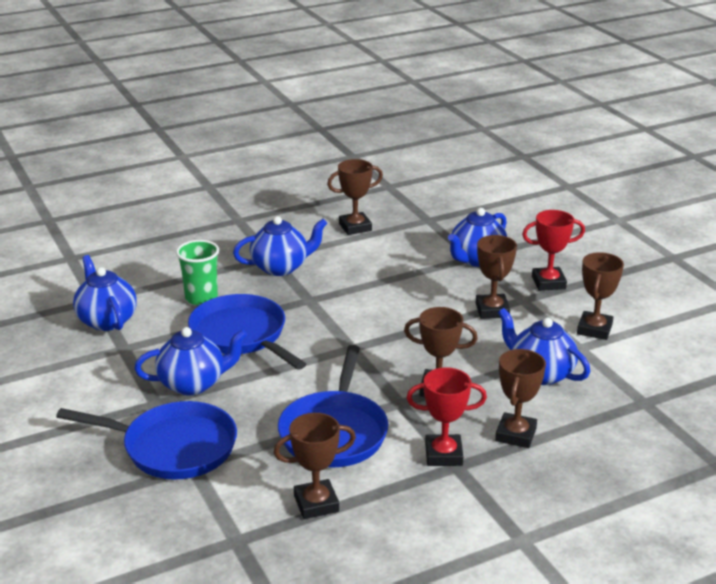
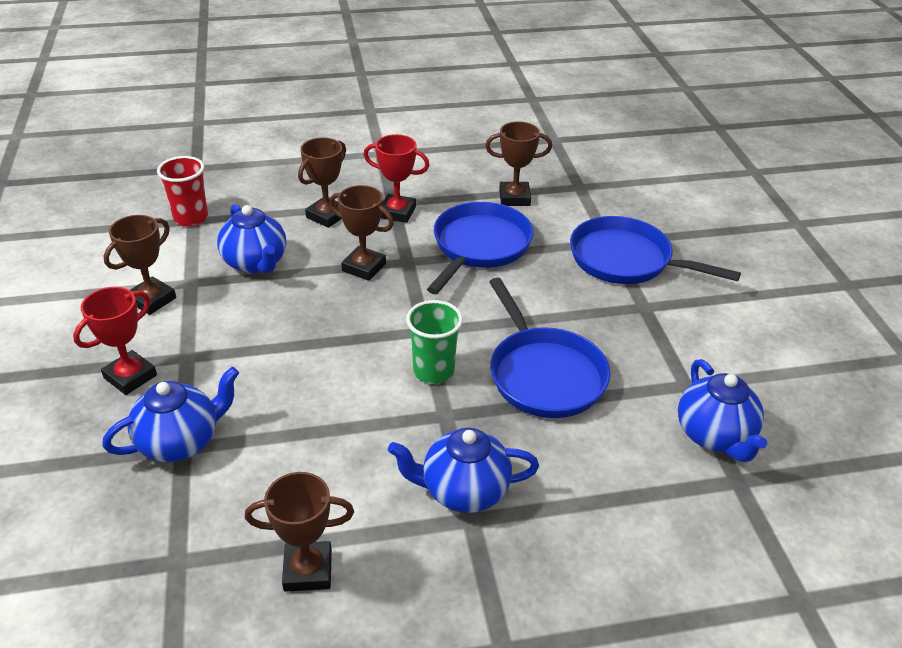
camera: 165 degrees left, 10 degrees up
blue teapot [134,327,247,396] -> none
green cup [176,240,219,306] -> green cup moved to [406,300,463,384]
brown trophy [476,235,517,319] -> none
red trophy [522,210,585,291] -> red trophy turned 60 degrees counterclockwise [73,287,157,395]
none -> red cup [157,156,208,227]

